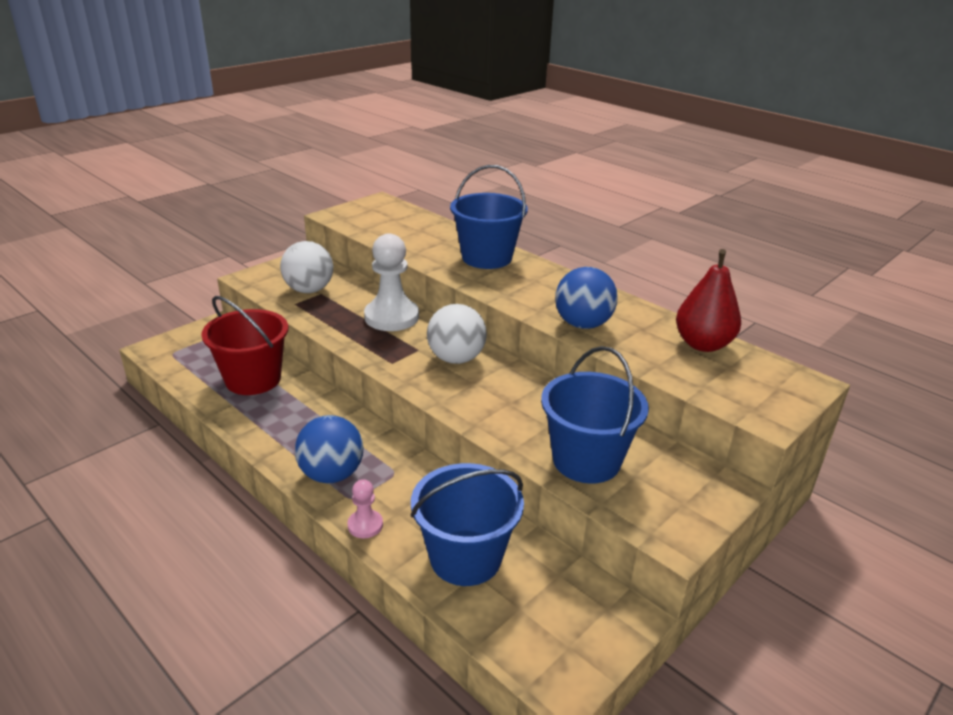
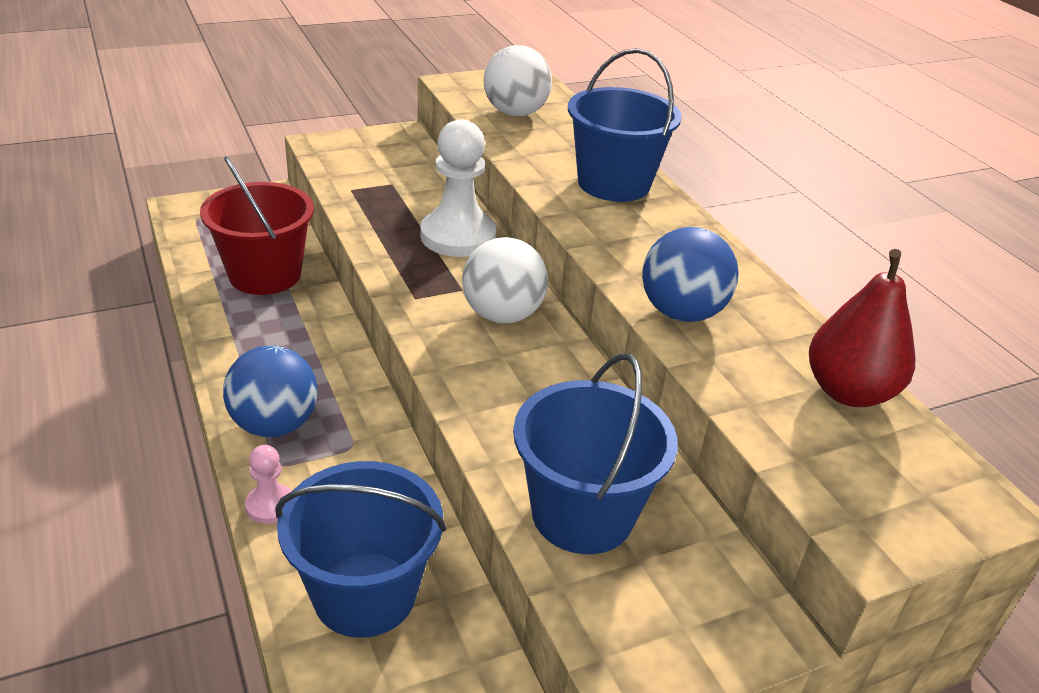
camera: 20 degrees right, 5 degrees up
white ball [280,241,333,293] -> white ball moved to [483,45,552,116]

